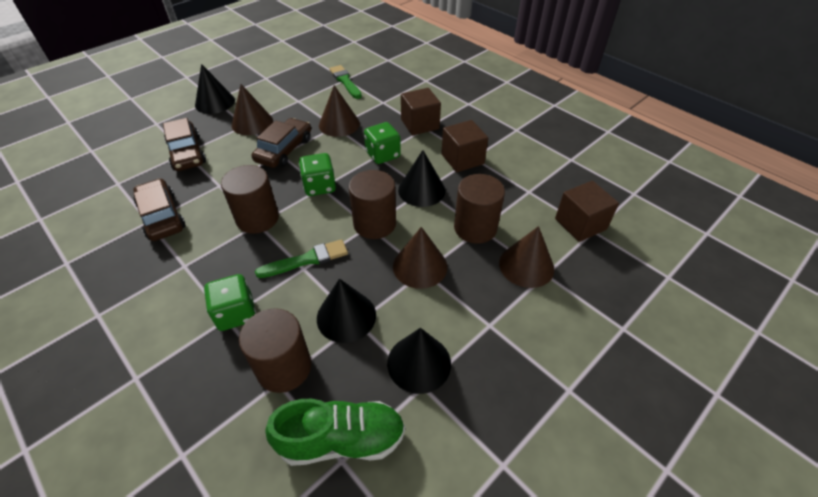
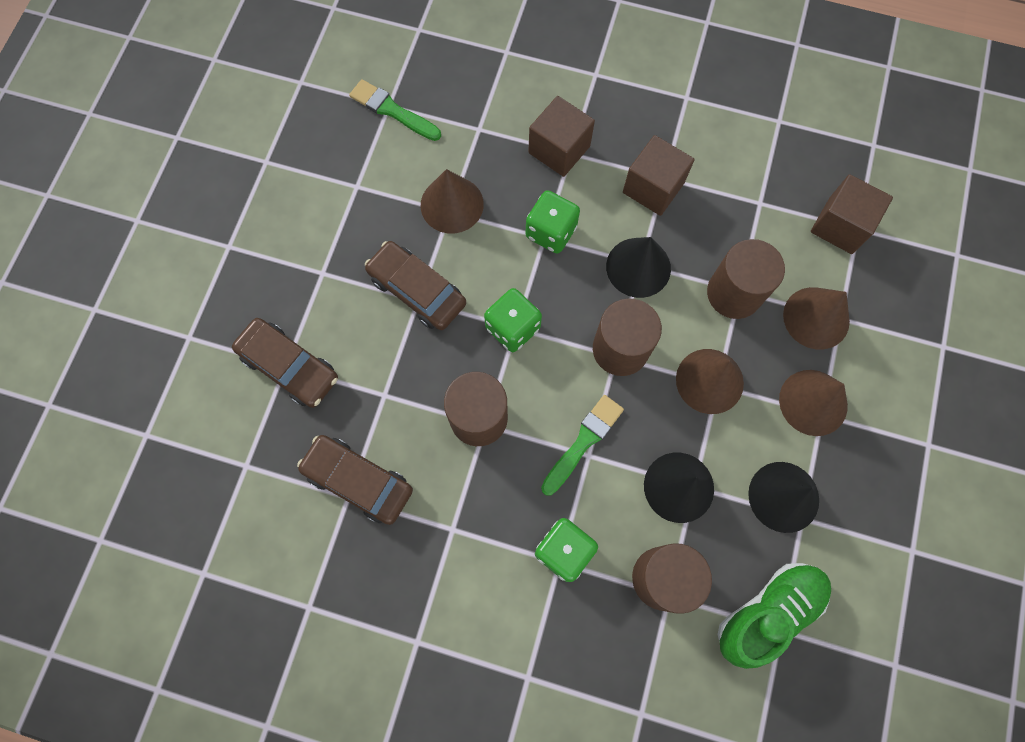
camera: 30 degrees left, 25 degrees up
black cone [195,64,235,114] -> none
brown cone [232,84,273,135] -> brown cone moved to [779,370,848,436]
brown car [252,118,311,168] -> brown car turned 45 degrees counterclockwise [365,241,466,330]

